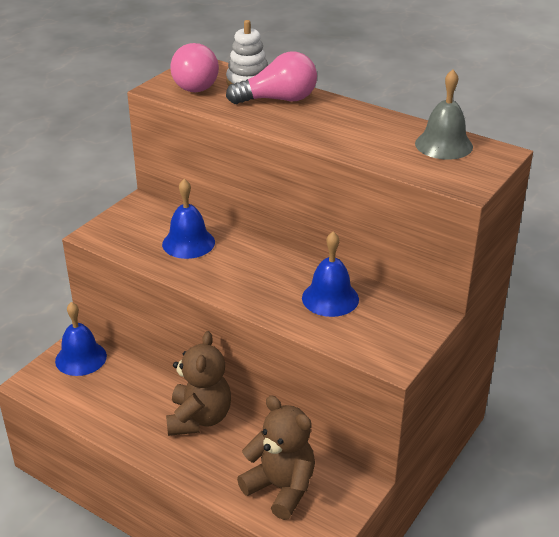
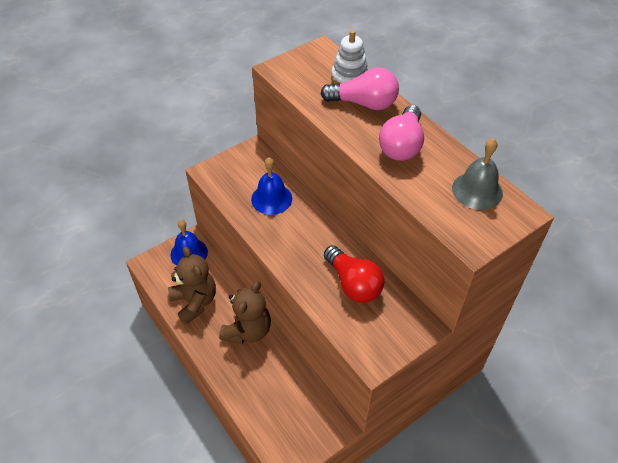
camera: 20 degrees right, 15 degrees up
pink light bulb [170,43,219,92] -> pink light bulb moved to [379,105,424,161]
brown teddy bear [237,395,315,520] -> brown teddy bear moved to [168,246,216,325]
blue bell [302,231,359,317] -> red light bulb [324,245,384,303]

